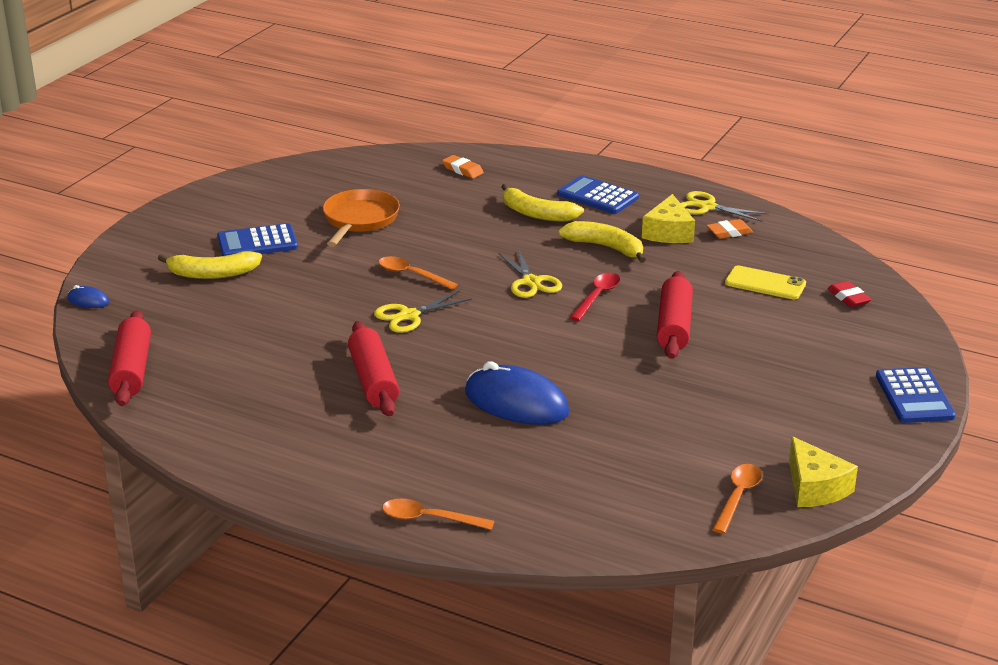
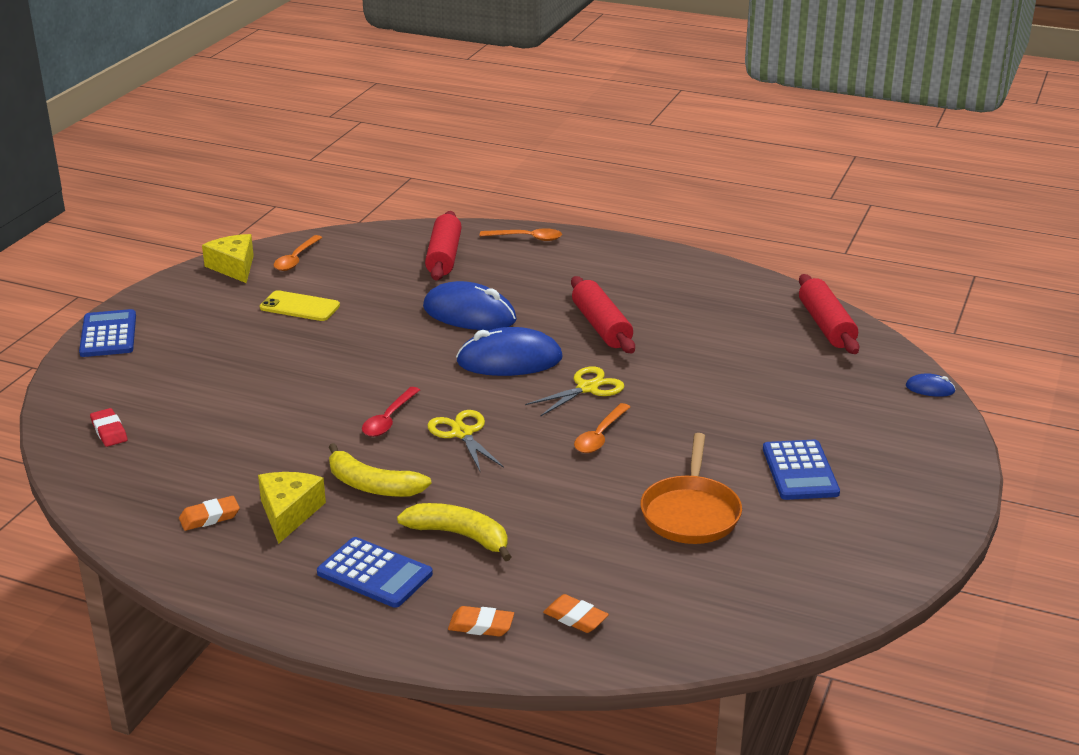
camera: 175 degrees right, 0 degrees up
yellow banana [158,251,262,279] -> none
blue calculator [217,223,298,256] -> blue calculator turned 105 degrees clockwise [763,440,840,500]
orange spoon [379,256,458,290] -> orange spoon turned 90 degrees clockwise [574,403,630,453]
red rolling pin [657,271,693,359] -> red rolling pin moved to [425,211,462,281]
yellow scissors [681,191,769,222] -> none
yellow phone [725,266,806,300] -> yellow phone moved to [260,290,340,321]
none -> orange eraser [448,606,514,636]
none -> blue mouse [456,327,563,376]

